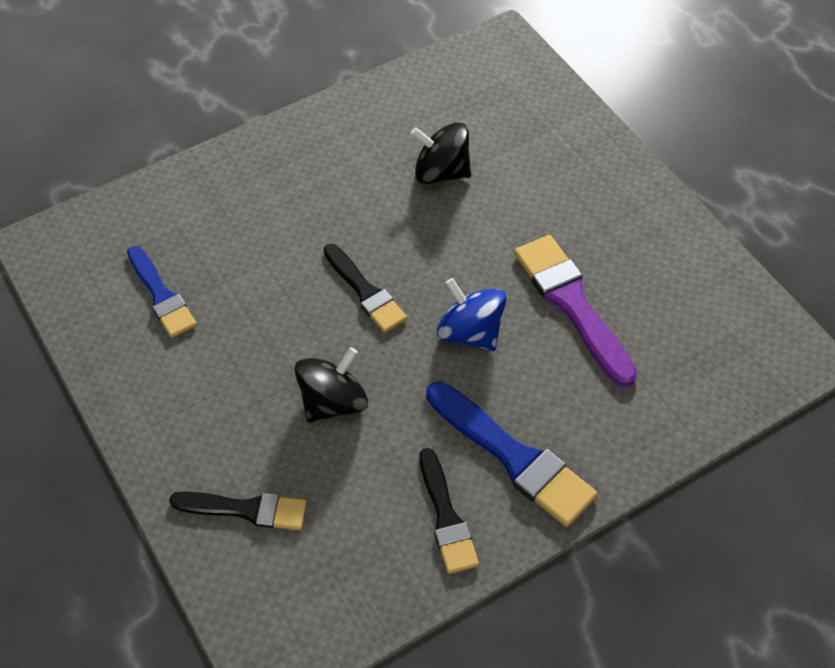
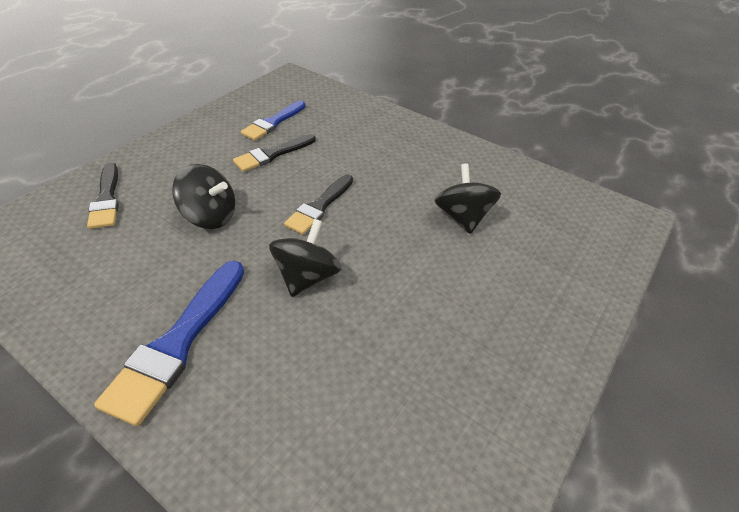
camera: 65 degrees right, 10 degrees down
black brush [419,448,479,574] -> black brush moved to [233,134,316,172]
blue spinning top [437,278,507,351] -> black spinning top [269,219,342,297]
purple brush [514,235,637,387] -> none

